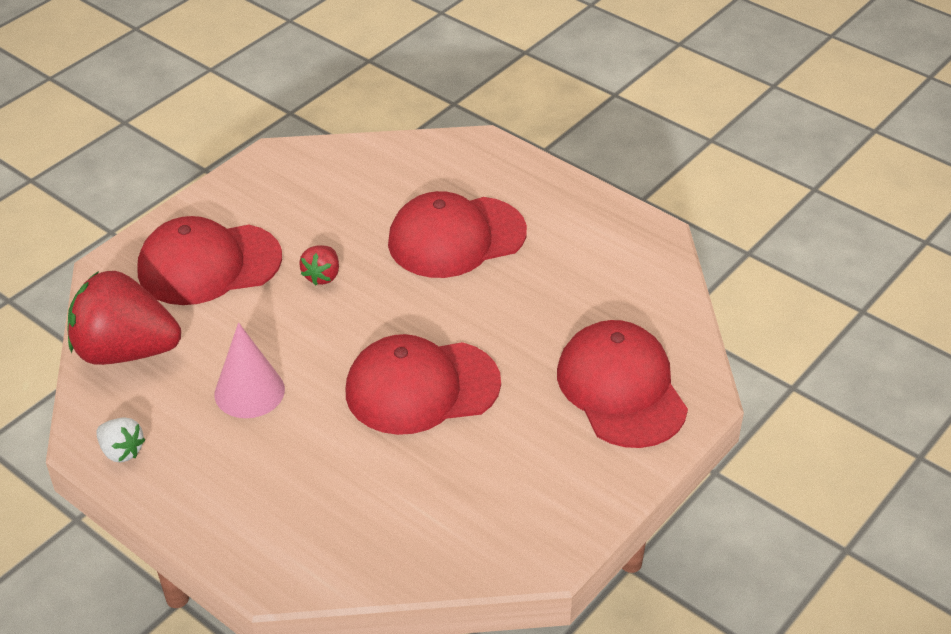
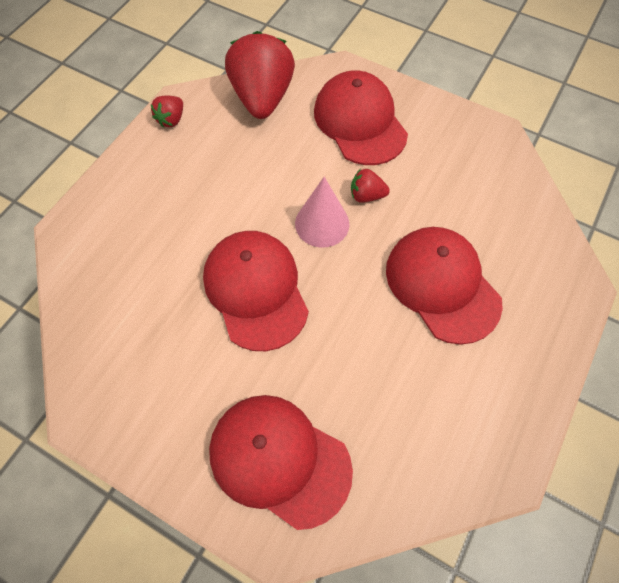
camera: 80 degrees right, 20 degrees up
white strawberry [96,417,146,462] -> red strawberry [151,96,183,127]
pink cone [214,322,285,418] -> pink cone moved to [295,177,350,248]
red cap [557,320,688,448] -> red cap turned 120 degrees counterclockwise [209,395,353,530]

